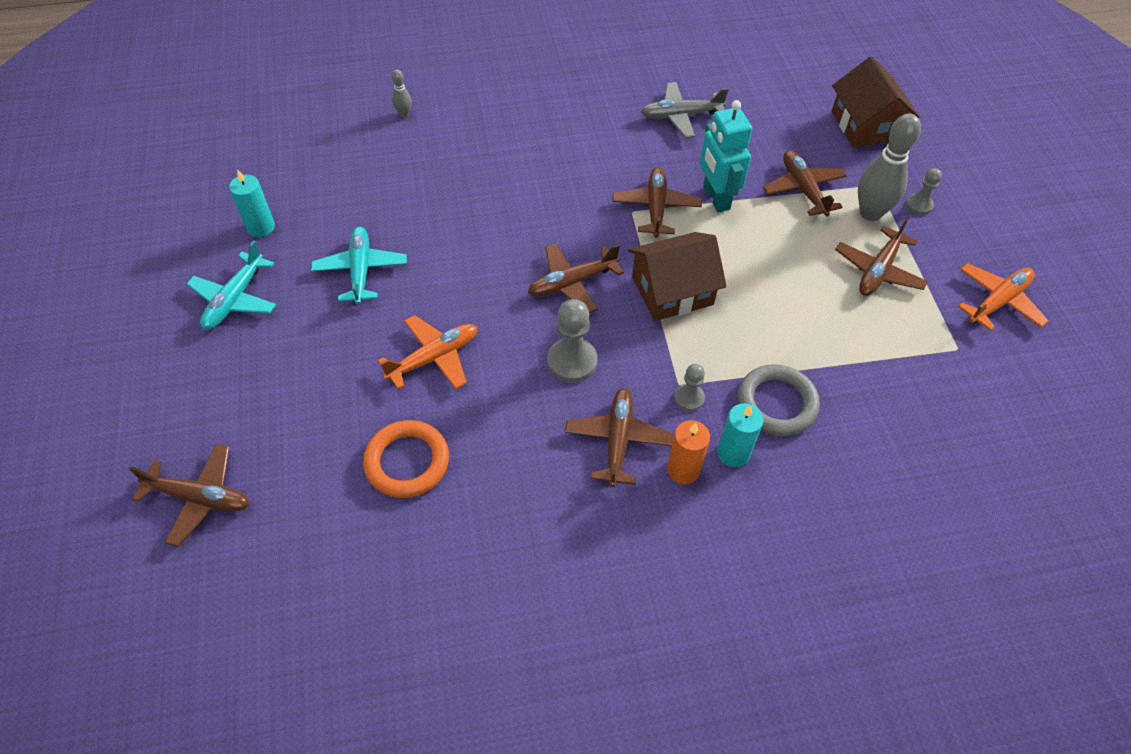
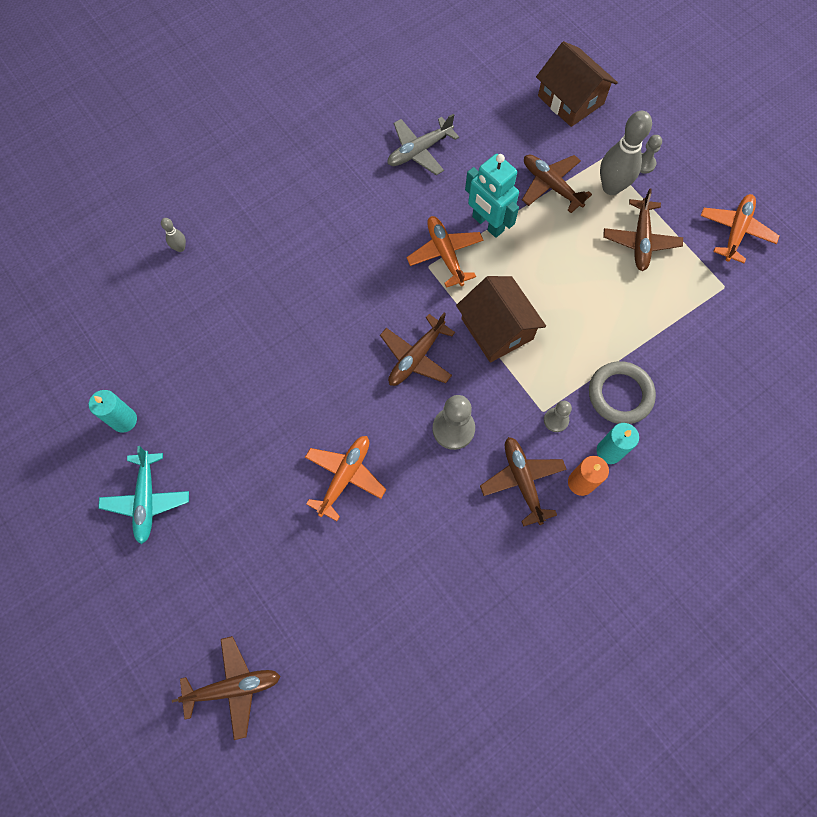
camera: 25 degrees left, 15 degrees up
turquoise plane [311,227,407,305] -> none
orange ring [363,420,449,498] -> none
brown plane [612,167,702,237] -> orange plane [407,216,484,288]
brown house [628,232,727,321] -> brown house turned 75 degrees counterclockwise [456,276,546,363]

